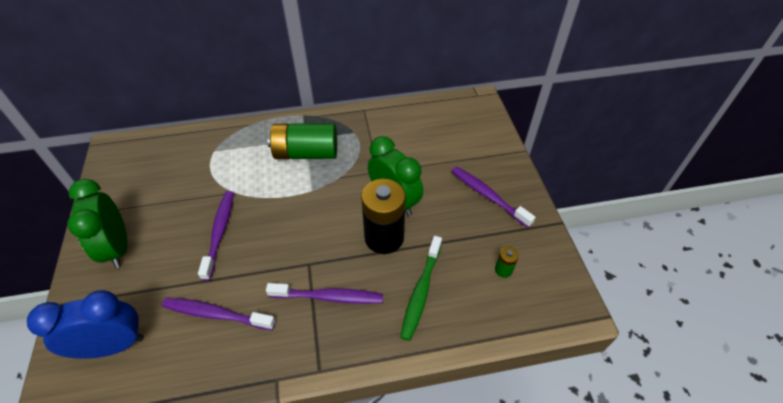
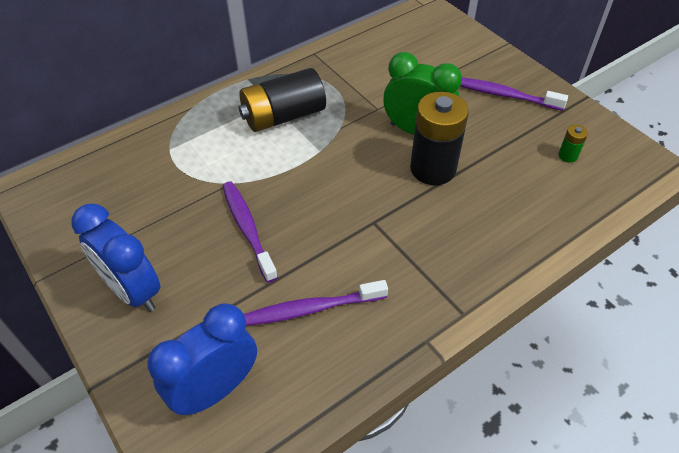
camera: 25 degrees left, 0 degrees up
green clock [67,179,127,268] -> blue clock [71,204,161,312]
purple toothbrush [266,283,383,304] -> none
green battery [268,123,337,159] -> black battery [239,68,326,132]
green toothbrush [400,236,442,341] -> none

